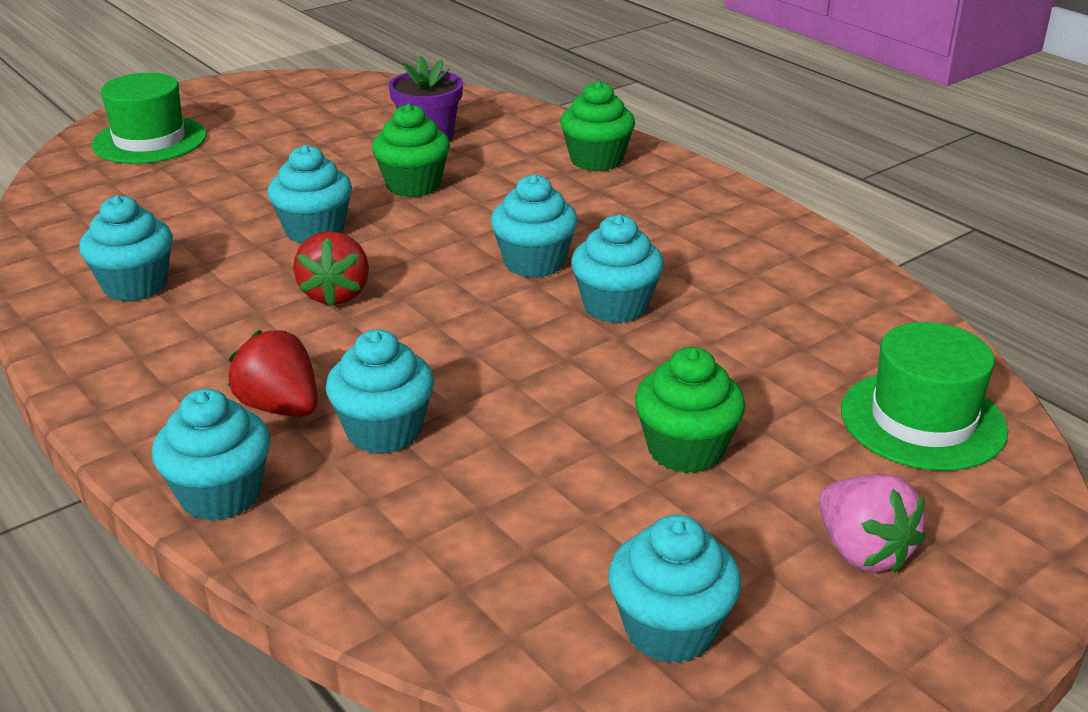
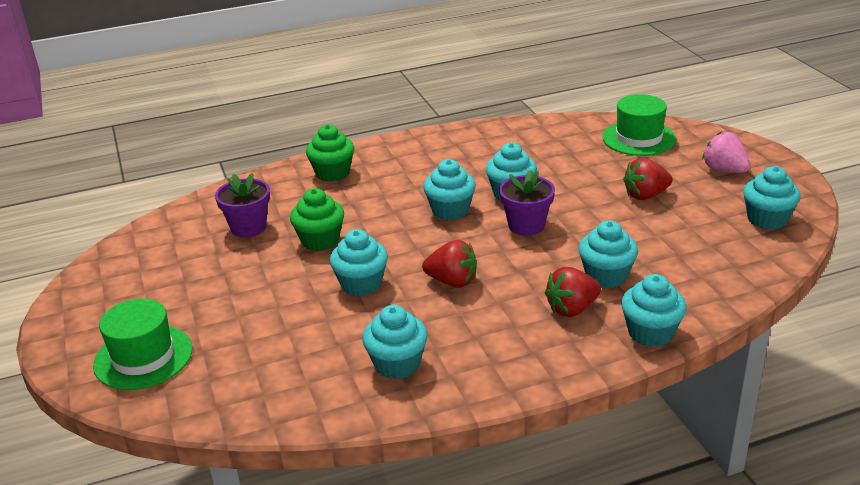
camera: 70 degrees left, 0 degrees up
green cupcake [635,347,745,473] -> red strawberry [623,158,673,200]
pink strawberry [819,474,926,573] -> pink strawberry turned 120 degrees counterclockwise [702,131,751,173]
none -> purple flower pot [499,170,555,236]

